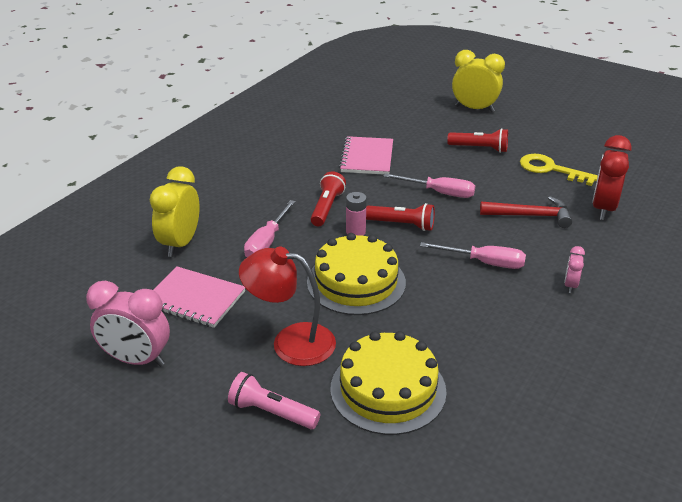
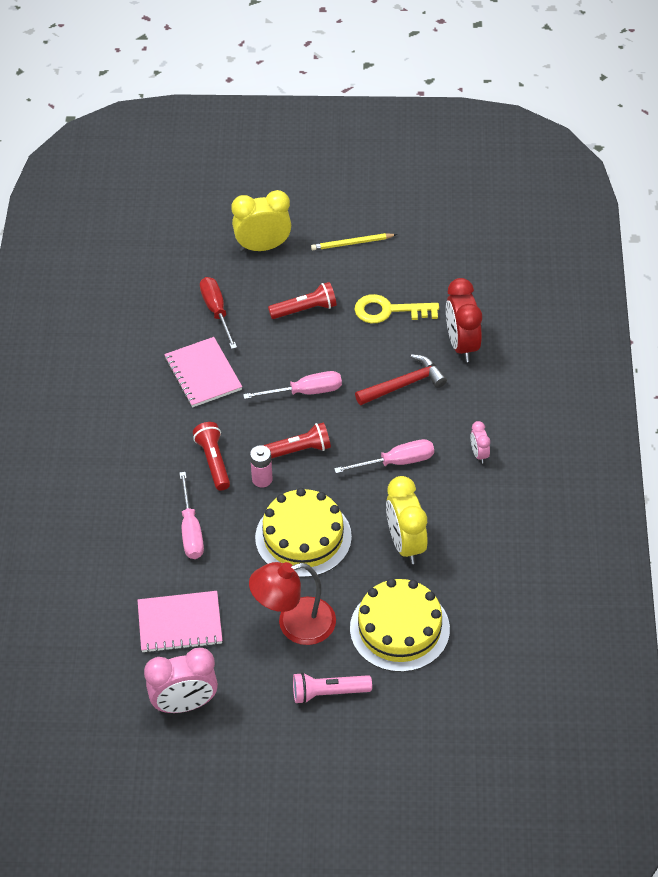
camera: 30 degrees left, 15 degrees up
yellow clock [150,166,199,257] -> yellow clock moved to [386,476,428,564]
none -> red screwdriver [200,277,237,349]
none -> yellow pencil [311,233,397,250]

